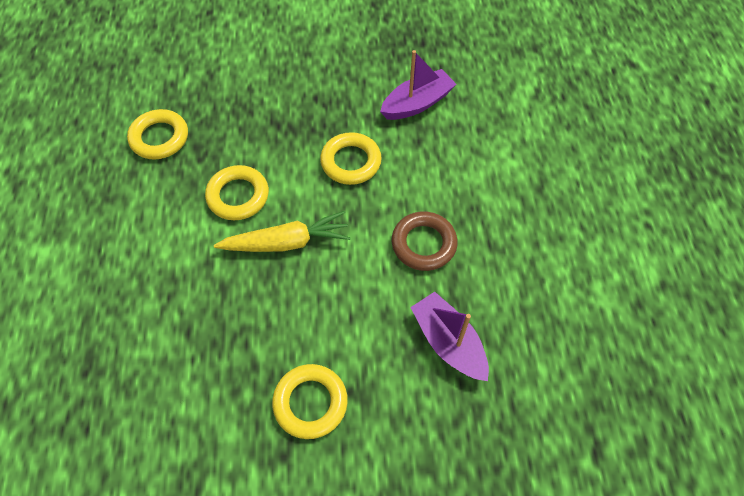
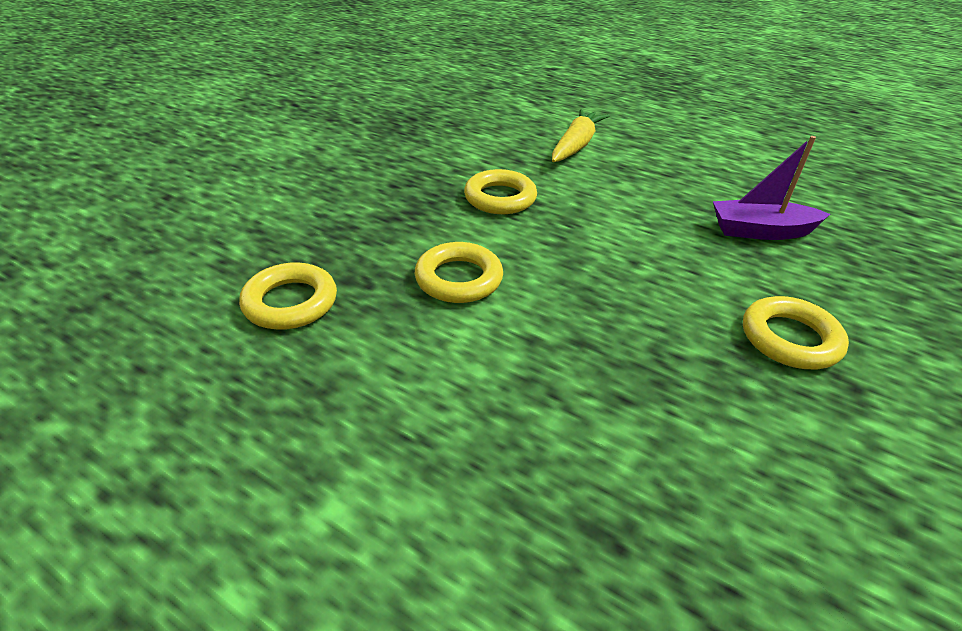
camera: 55 degrees left, 20 degrees down
yellow carrot [214,211,351,252] -> yellow carrot moved to [552,109,610,162]
purple boat [380,50,456,120] -> none
brown ring [392,211,458,271] -> none

